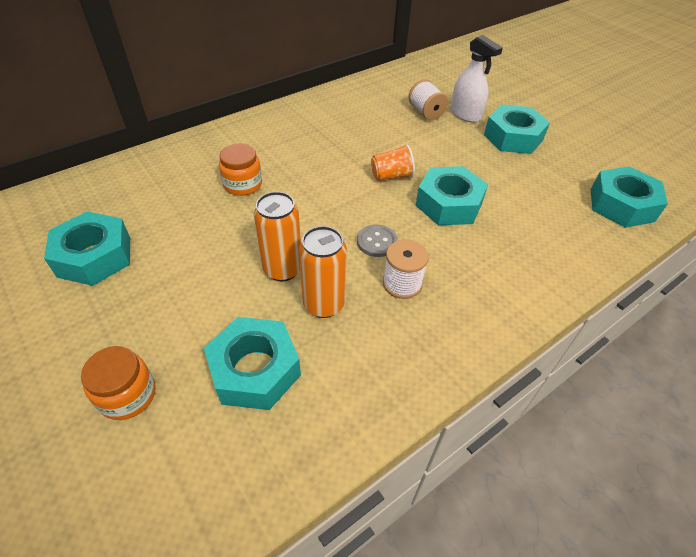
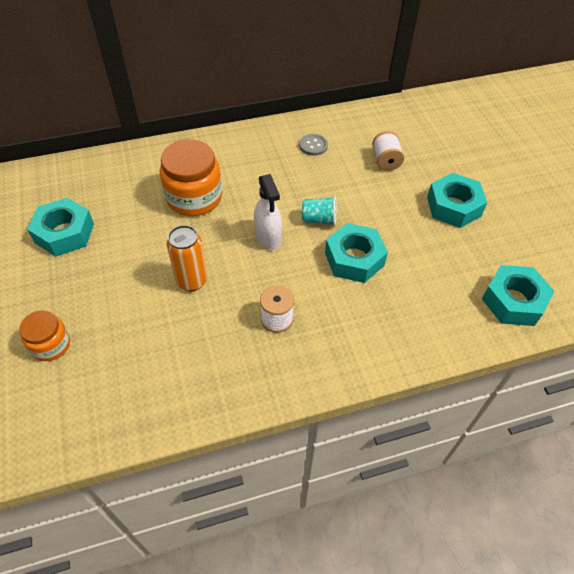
camera: 20 degrees right, 5 degrees up
turquoise nut [204,317,301,410] -> none
orange jar [219,144,262,196] -> orange jar [160,139,222,216], size x1.73
orange can [299,226,347,318] -> none
grey button [357,225,398,257] -> grey button moved to [299,134,328,156]
orange cup [371,144,415,181] -> turquoise cup [302,196,337,226]
white spray bottle [451,35,503,123] -> white spray bottle moved to [254,174,282,250]

